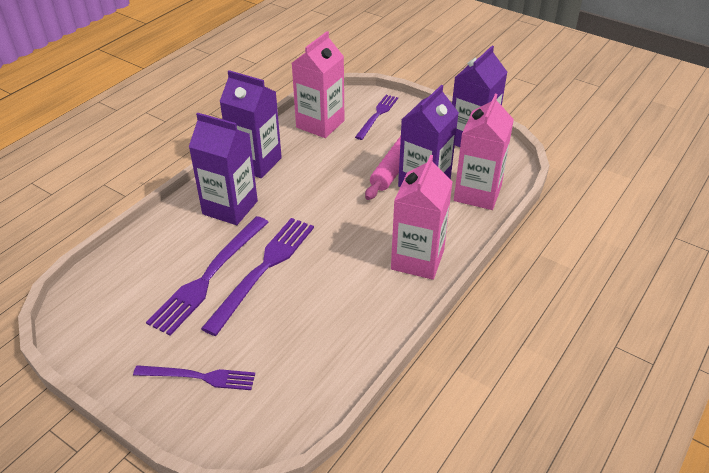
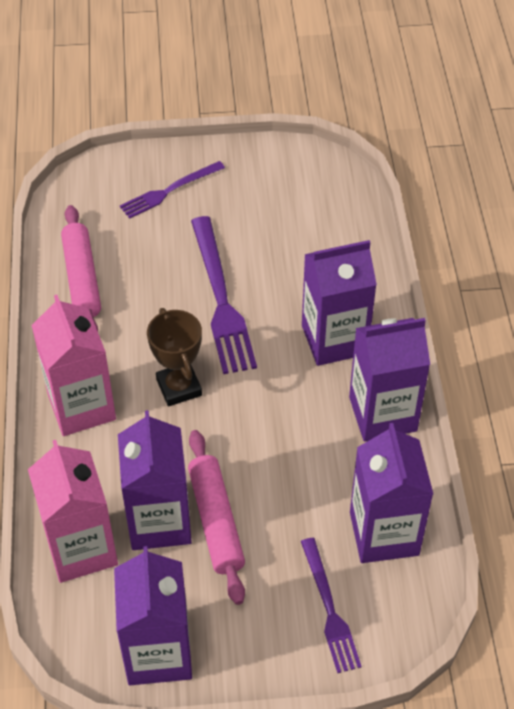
camera: 140 degrees right, 10 degrees up
purple fork [146,216,269,336] -> none
pink carton [292,31,344,138] -> purple carton [350,423,433,563]
none -> pink rolling pin [61,205,101,331]
none -> brown trophy [147,308,202,406]

